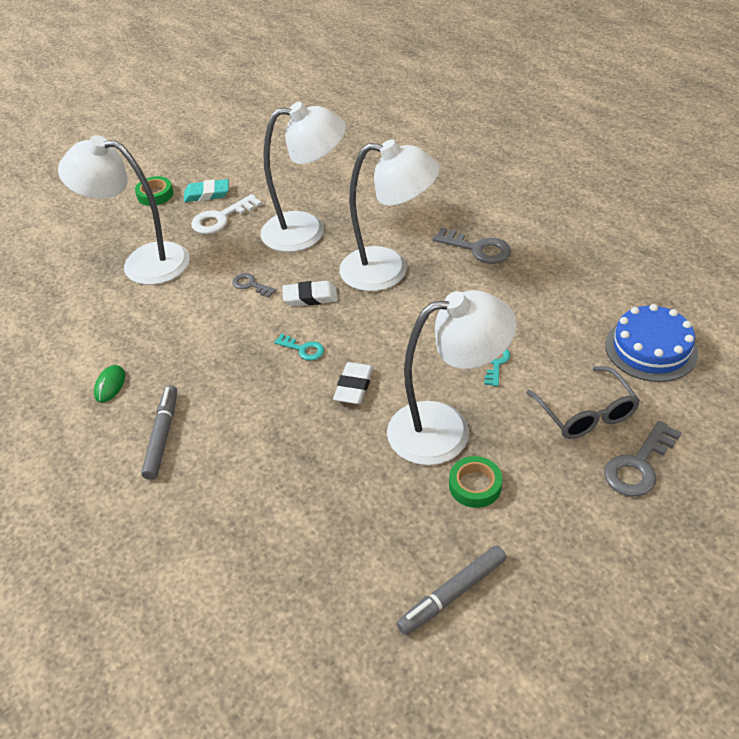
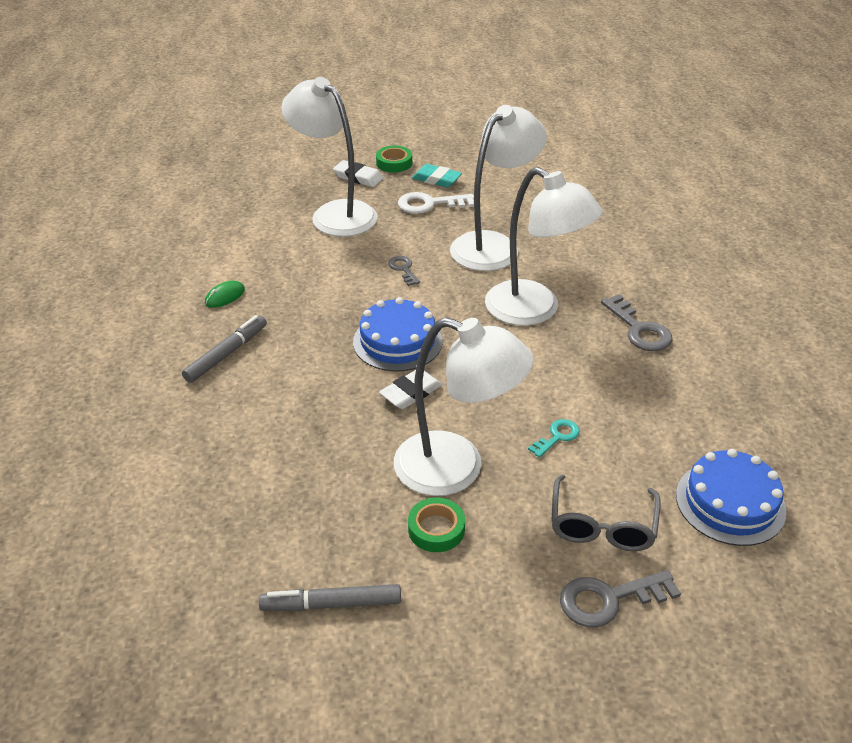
camera: 30 degrees right, 5 degrees down
white lamp [260,102,346,252] -> white lamp turned 75 degrees counterclockwise [450,105,547,271]
turquoise key [274,334,324,360] -> blue cake [353,297,443,372]
white eraser [282,281,338,306] -> white eraser moved to [333,160,383,187]

